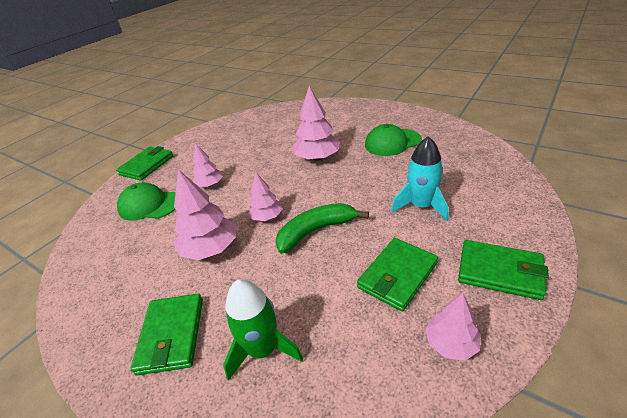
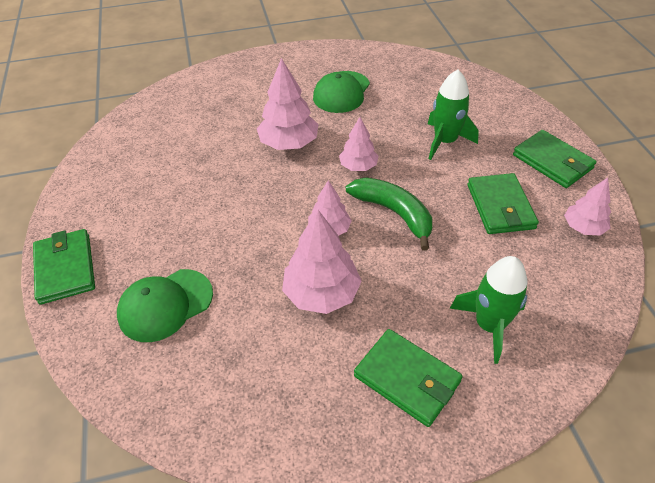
camera: 50 degrees left, 10 degrees up
pink tree [193,143,223,187] -> pink tree moved to [339,117,379,171]
green banana [275,203,369,254] -> green banana turned 120 degrees clockwise [346,177,432,251]
turquoise rocket [391,136,448,221] -> green rocket [428,70,479,160]
green wallet [458,240,549,300] -> green wallet turned 75 degrees clockwise [513,130,597,188]

